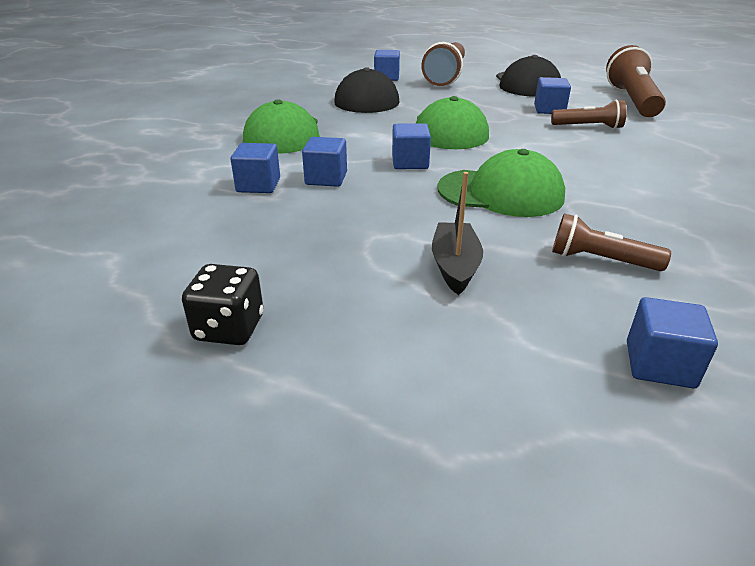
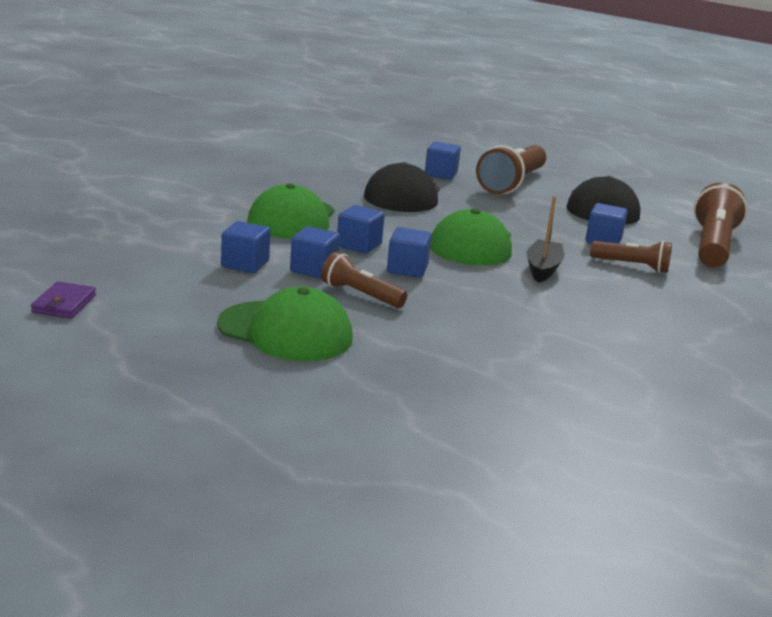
camera: 10 degrees right, 10 degrees down
black dice [182,264,263,345] -> none
black boat [432,172,483,295] -> black boat moved to [526,196,564,283]
green cap [438,149,565,217] -> green cap moved to [217,287,353,362]
brown flashlight [552,214,671,271] -> brown flashlight moved to [321,252,407,308]
blue cube [627,297,718,388] -> blue cube moved to [337,205,385,254]
none -> purple wallet [31,282,96,319]

